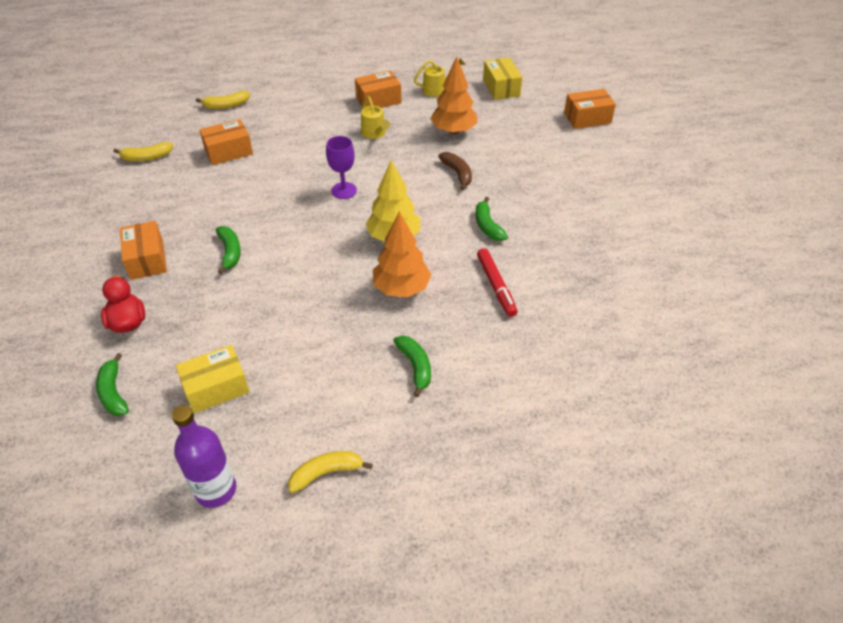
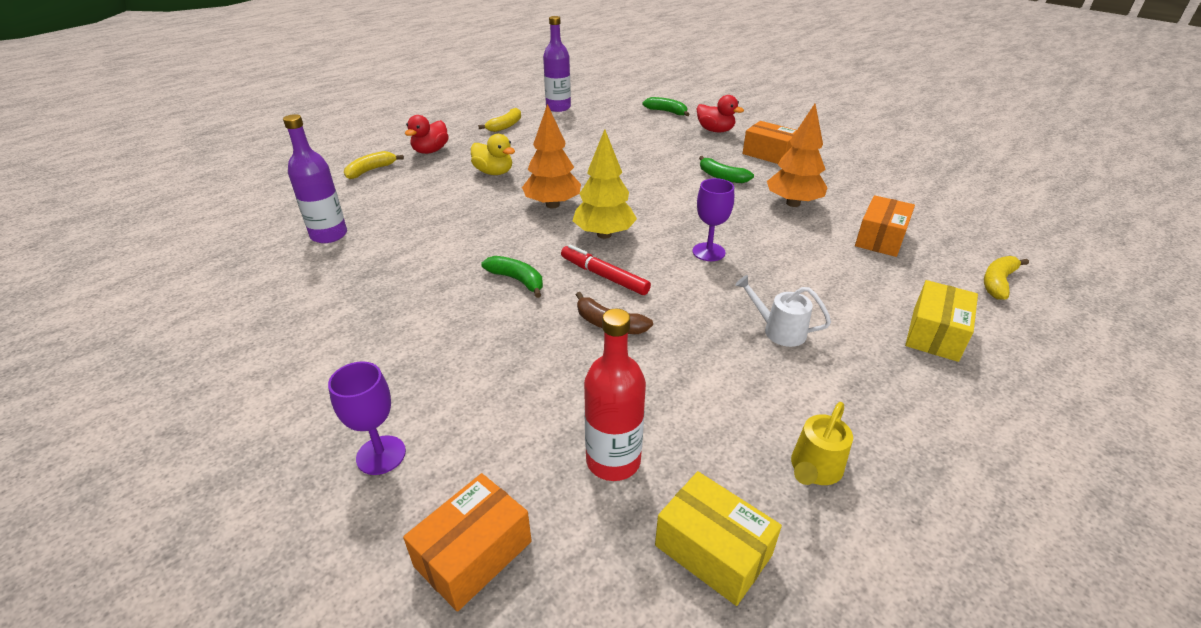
camera: 145 degrees right, 10 degrees down
yellow banana [113,142,173,161] -> yellow banana moved to [344,151,404,179]
yellow box [176,345,250,413] -> yellow box moved to [905,280,978,362]
orange box [355,70,402,108] -> none
yellow watering can [361,97,390,139] -> white watering can [735,275,831,347]
green banana [393,336,431,397] -> yellow duck [471,134,515,175]
orange tree [430,56,478,134] -> orange tree moved to [767,104,828,207]
red marker [477,248,518,317] -> red marker moved to [561,245,651,295]
none -> purple bottle [283,114,347,243]
none -> purple goblet [328,361,406,475]
none -> red duck [405,115,449,154]
none -> red bottle [584,309,646,481]

